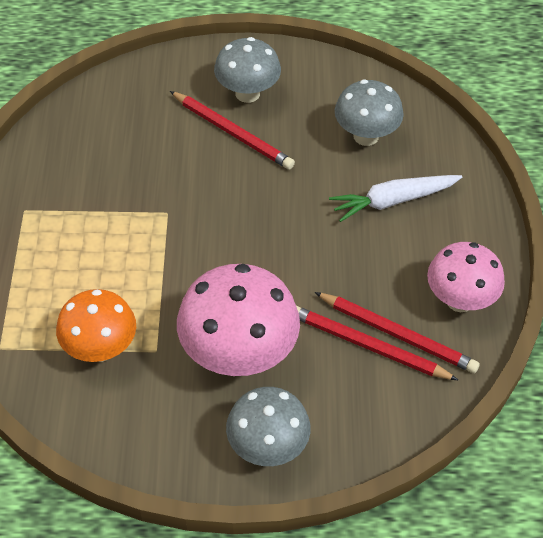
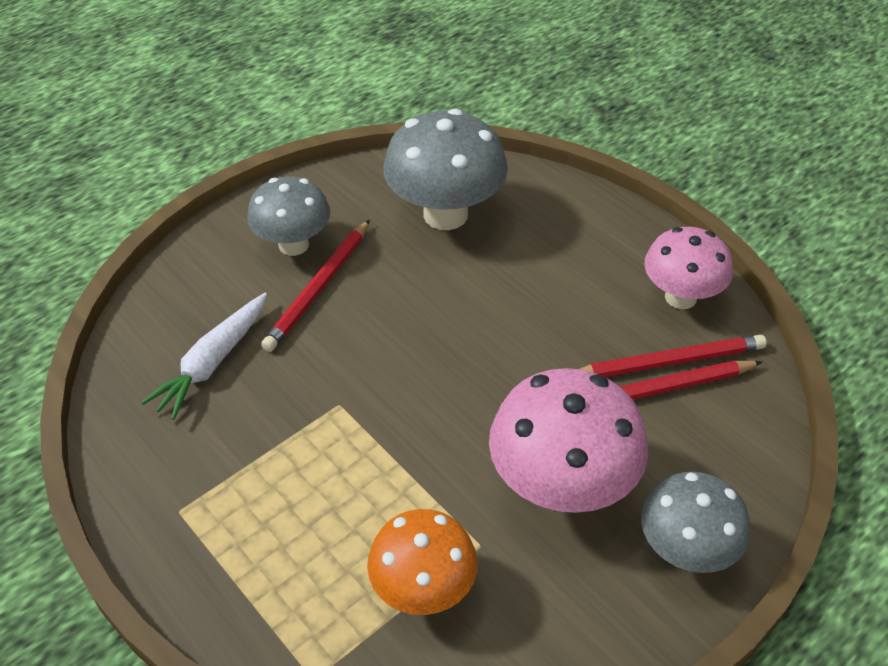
camera: 40 degrees left, 5 degrees down
red pencil [170,91,295,169] -> red pencil turned 120 degrees clockwise [261,219,370,352]
white carrot [329,175,462,222] -> white carrot moved to [141,293,267,420]
grey mushroom [335,80,404,146] -> grey mushroom [383,109,508,230], size x1.52

